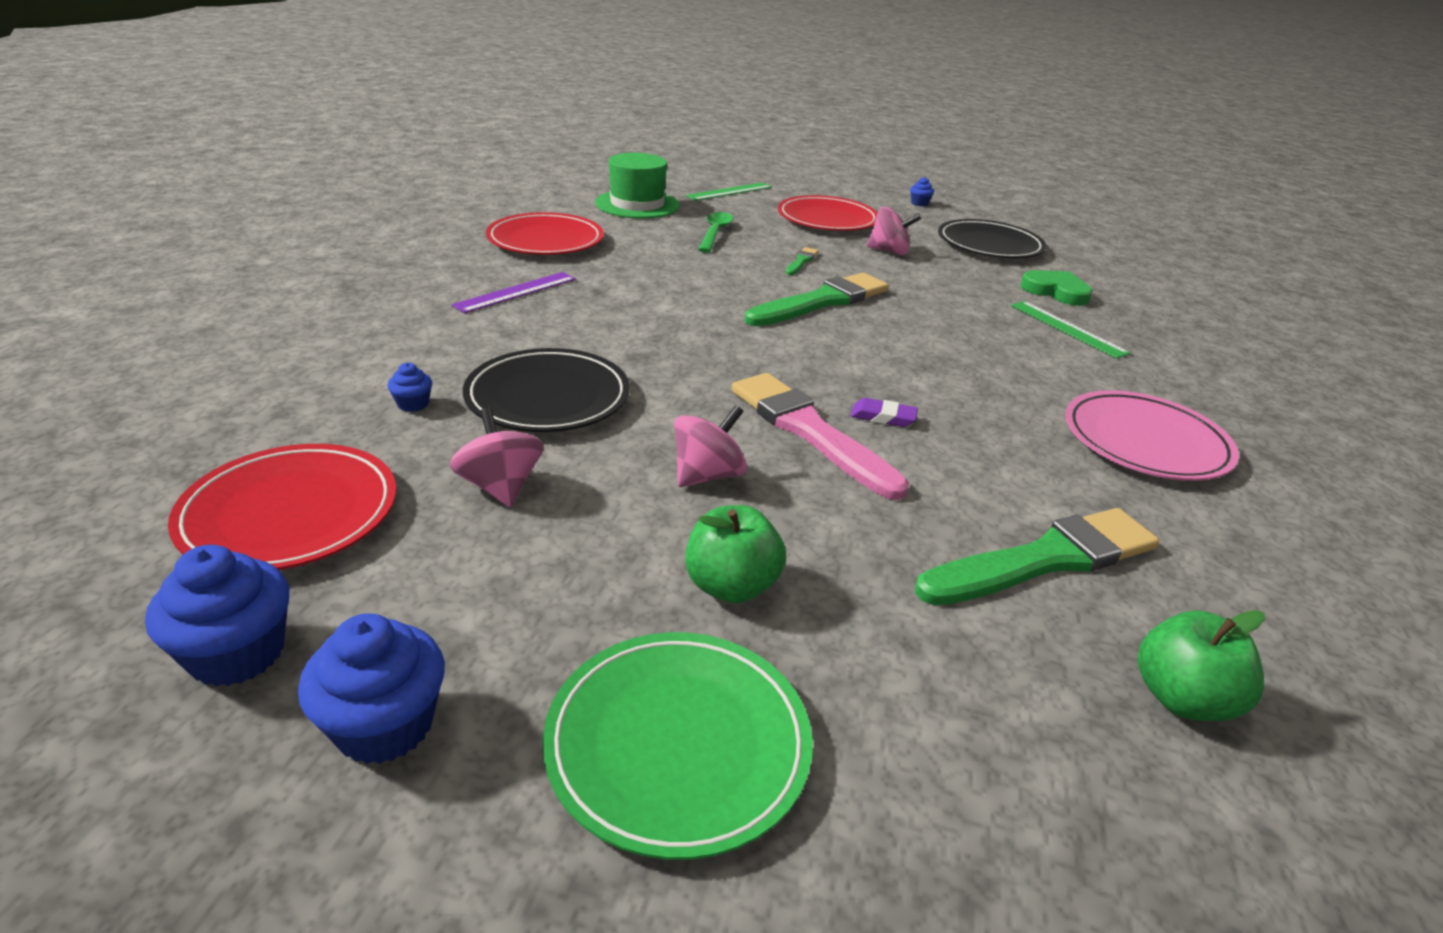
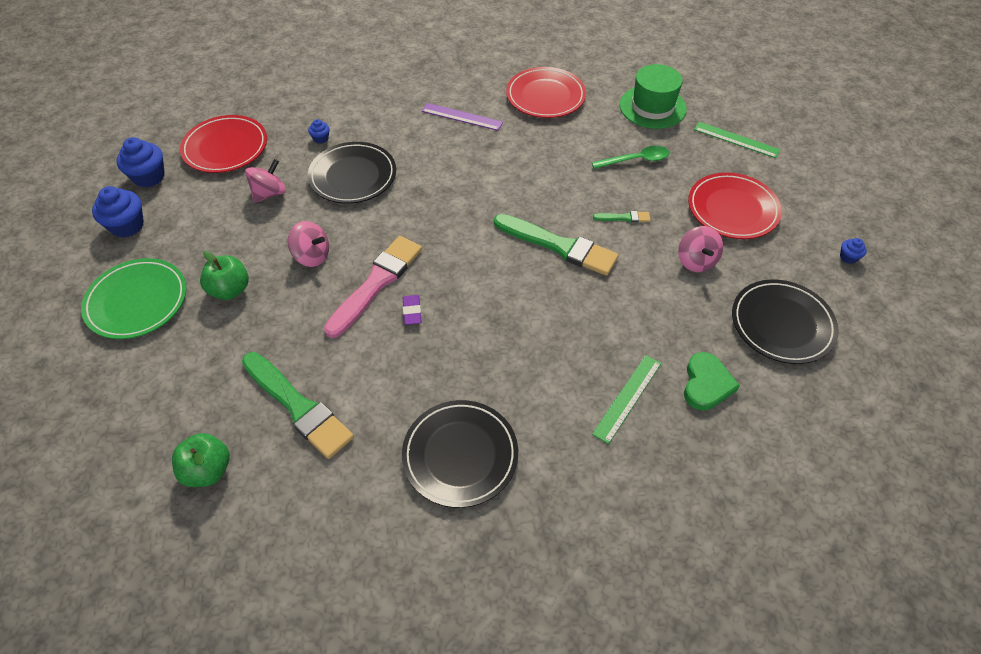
camera: 70 degrees right, 20 degrees up
pink plate [1065,390,1239,481] -> black plate [402,400,518,508]

